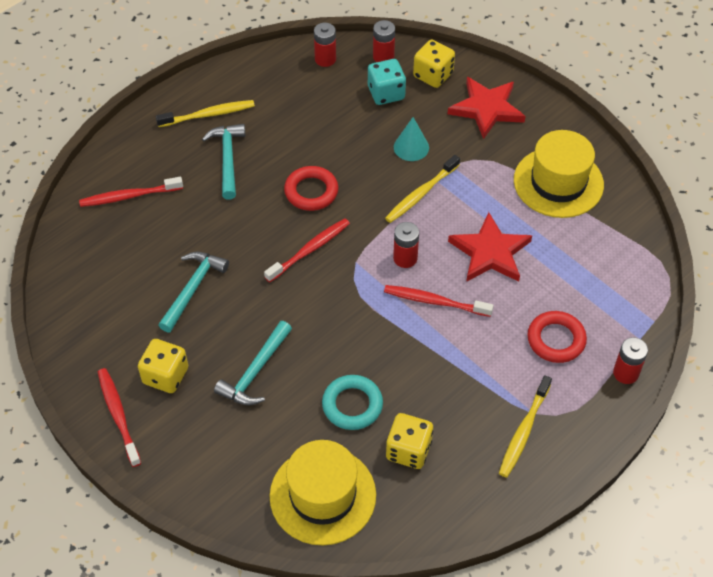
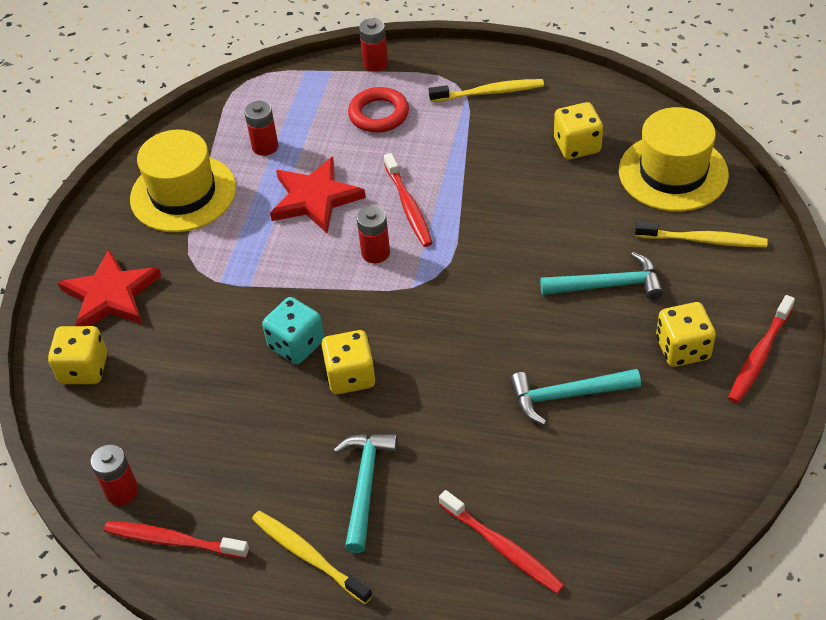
camera: 120 degrees left, 5 degrees down
turquoise hammer [202,124,245,200] -> turquoise hammer turned 135 degrees clockwise [333,434,398,553]
red toothbrush [264,218,350,282] -> red toothbrush moved to [104,521,249,559]
red ring [284,166,338,211] -> yellow dice [321,330,376,394]
turquoise ring [322,375,383,430] -> none
turquoise dice [368,59,406,105] -> turquoise dice moved to [262,297,324,365]
red battery [373,20,395,62] -> red battery moved to [244,101,278,156]
yellow toothbrush [385,155,460,223] -> yellow toothbrush moved to [635,221,768,247]
turquoise cone [394,117,429,161] -> none

